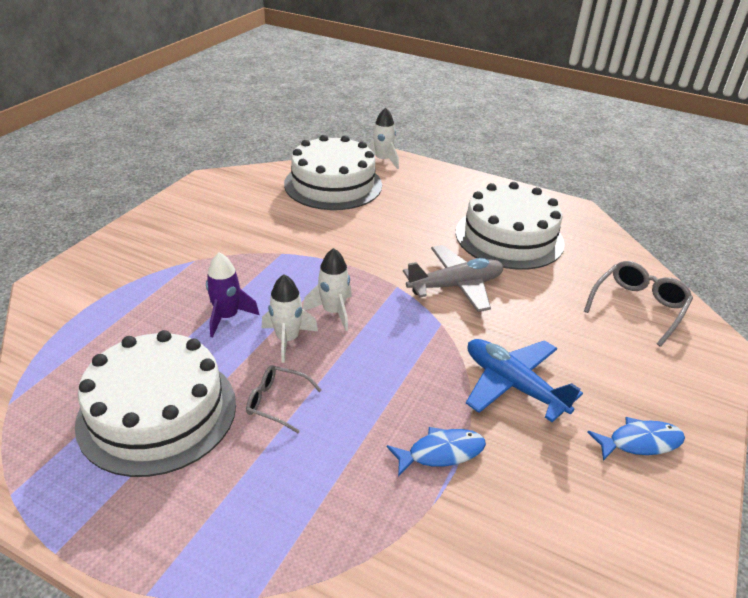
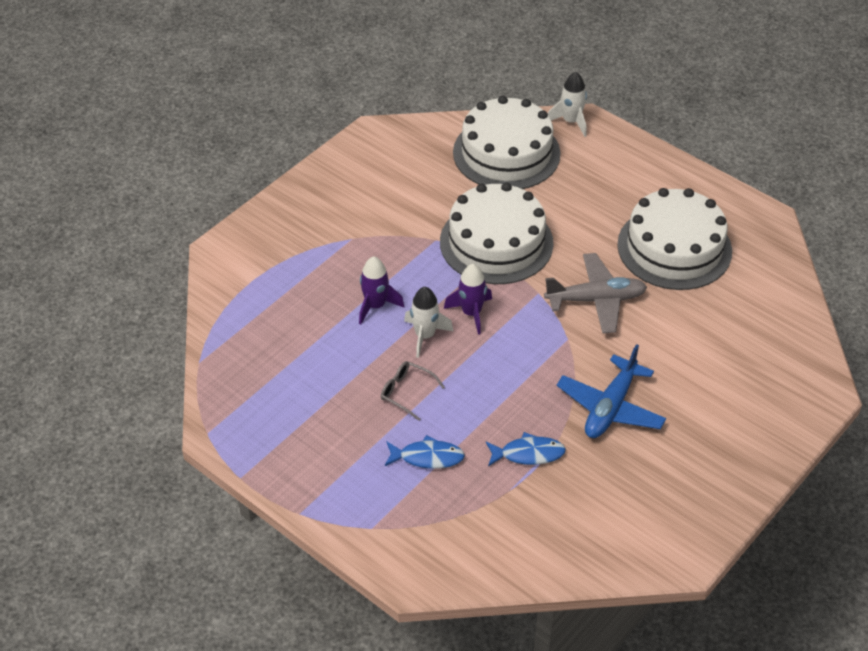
camera: 15 degrees right, 10 degrees up
white cake [75,330,236,477] -> white cake moved to [440,182,554,284]
white rocket [303,248,352,331] -> purple rocket [444,264,492,335]
blue plane [466,339,583,422] -> blue plane turned 120 degrees counterclockwise [557,344,666,438]
grey glasses [584,261,693,347] -> none
blue fish [587,417,685,461] -> blue fish moved to [385,435,465,469]

